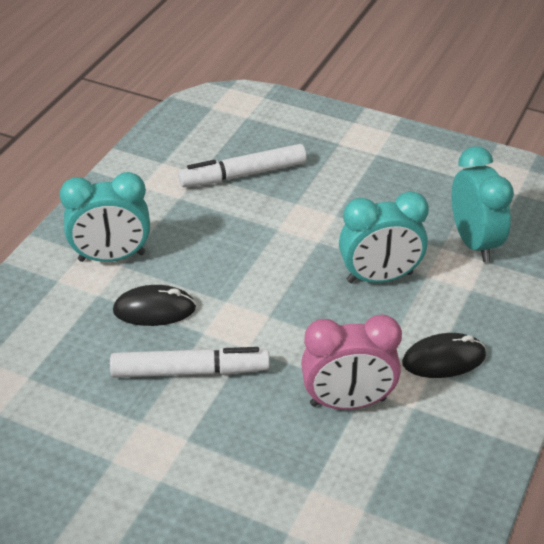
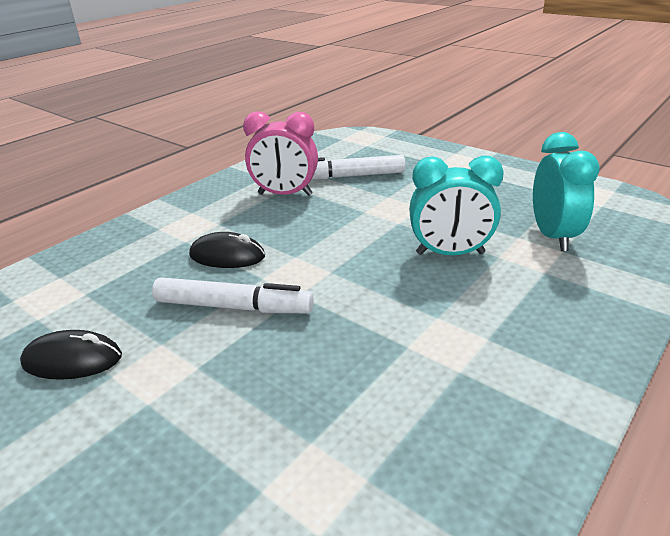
camera: 15 degrees right, 10 degrees down
turquoise clock [60,172,150,262] -> none
pink clock [301,315,402,410] -> pink clock moved to [243,111,318,196]
black mouse [402,333,486,378] -> black mouse moved to [20,330,122,380]

